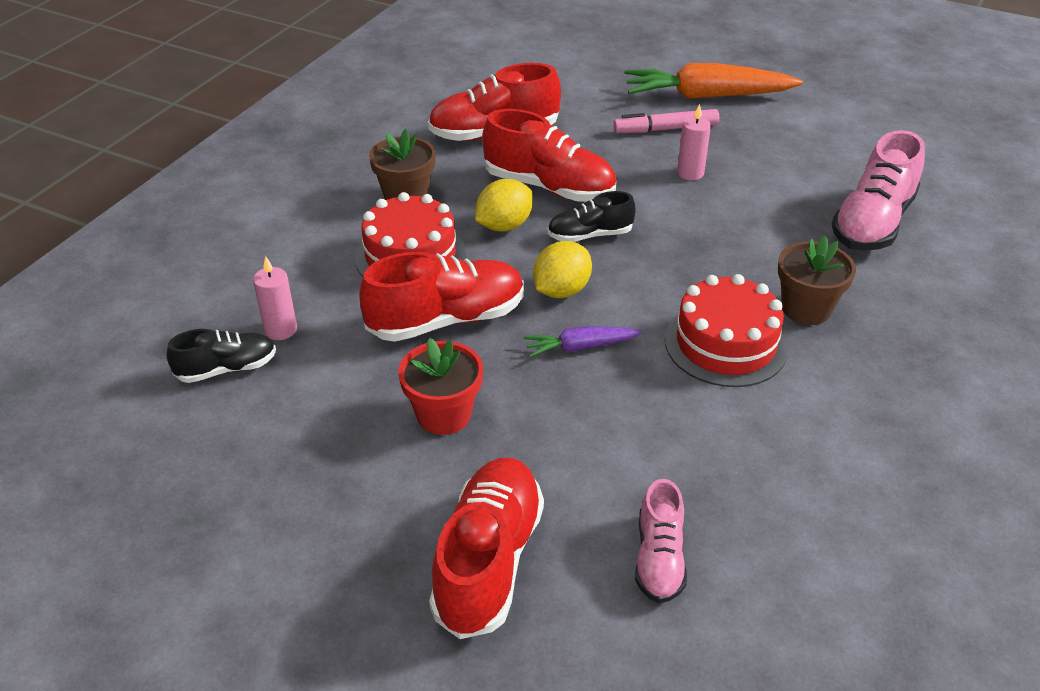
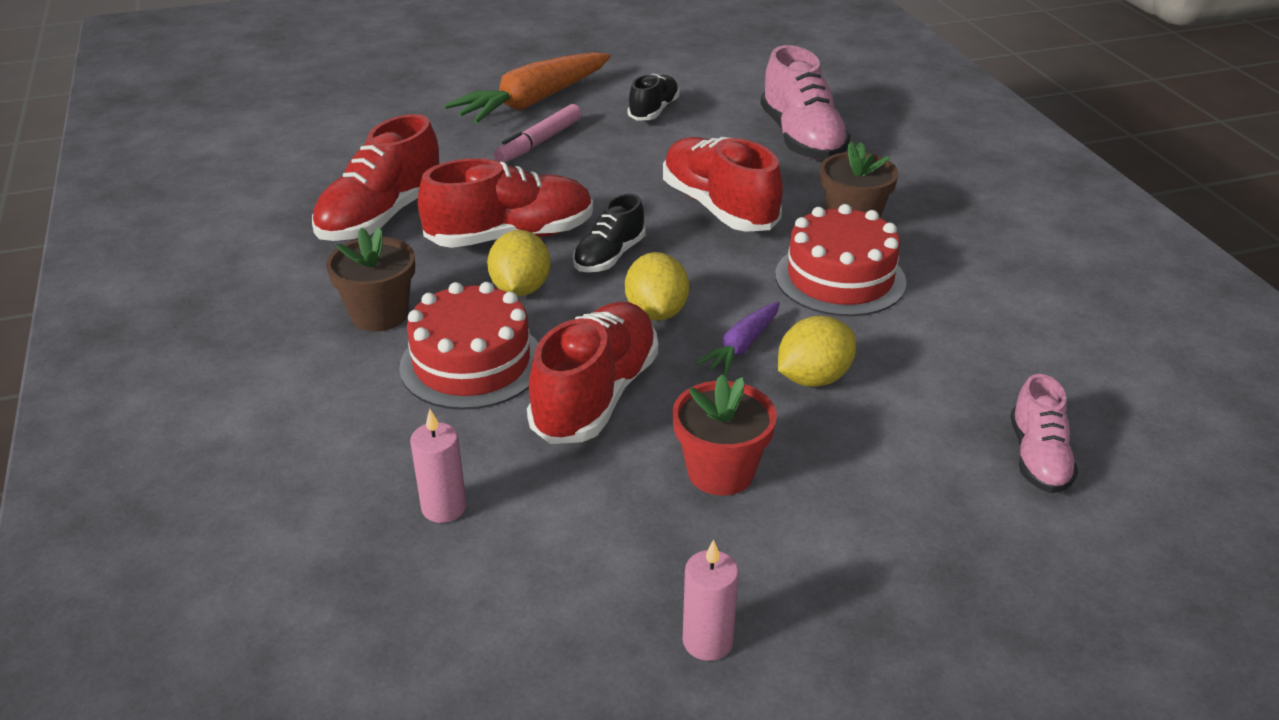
camera: 45 degrees left, 5 degrees down
black shoe [167,329,276,383] -> black shoe moved to [628,74,680,121]
red shoe [429,458,544,639] -> red shoe moved to [663,137,783,232]
pink shoe [635,479,687,603] -> pink shoe turned 45 degrees clockwise [1010,374,1078,493]
pink candle [677,104,711,180] -> pink candle moved to [683,539,739,661]
none -> yellow lemon [778,316,856,387]

